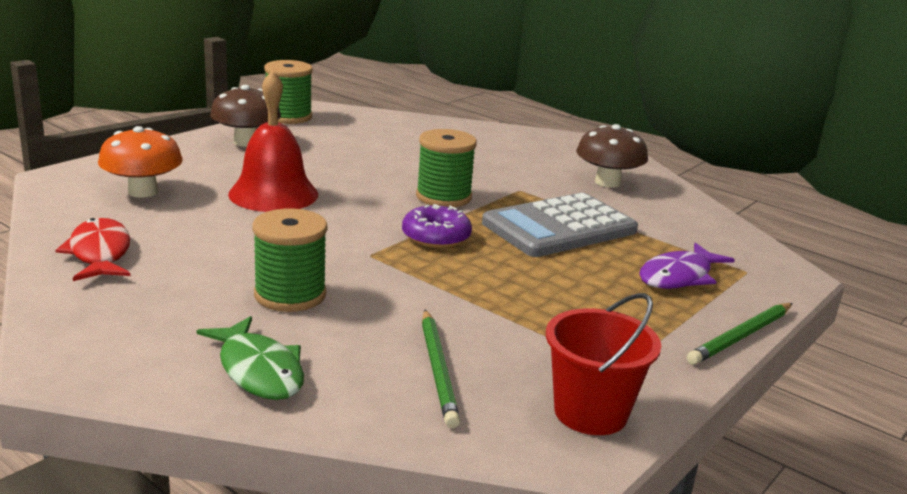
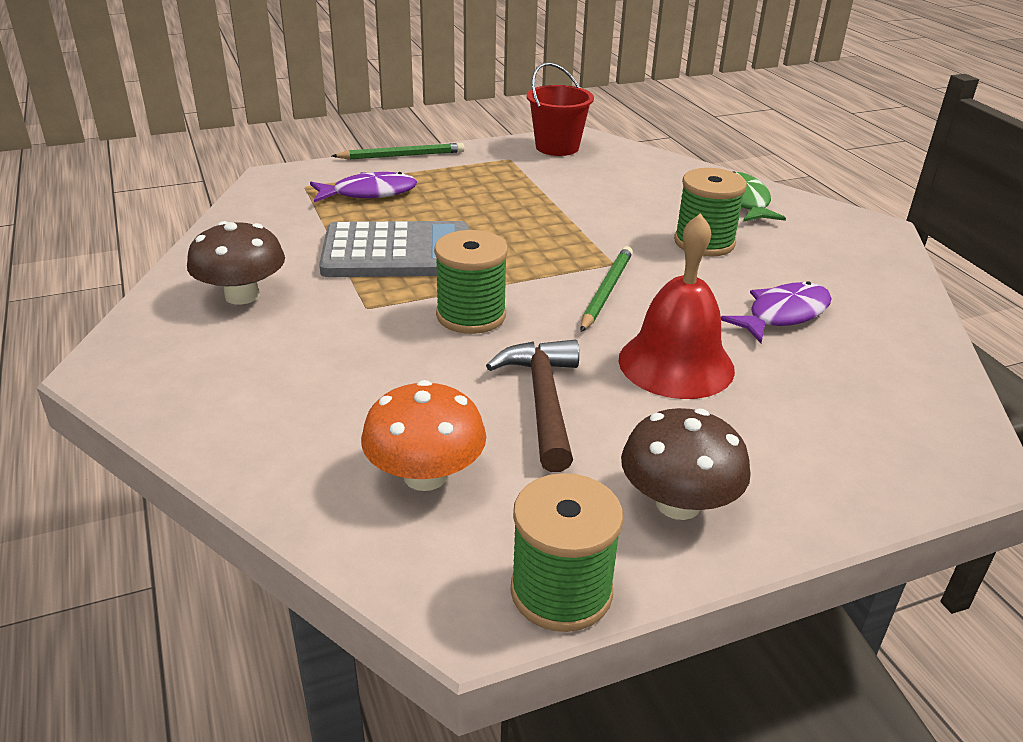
camera: 150 degrees left, 10 degrees up
red fish [55,218,131,281] -> none
orange mushroom [98,126,183,198] -> orange mushroom moved to [361,380,486,491]
purple donut [402,204,472,248] -> none
green pencil [422,310,460,428] -> green pencil moved to [580,246,633,332]
none -> brown hammer [486,340,579,472]
none -> purple fish [721,281,832,343]

